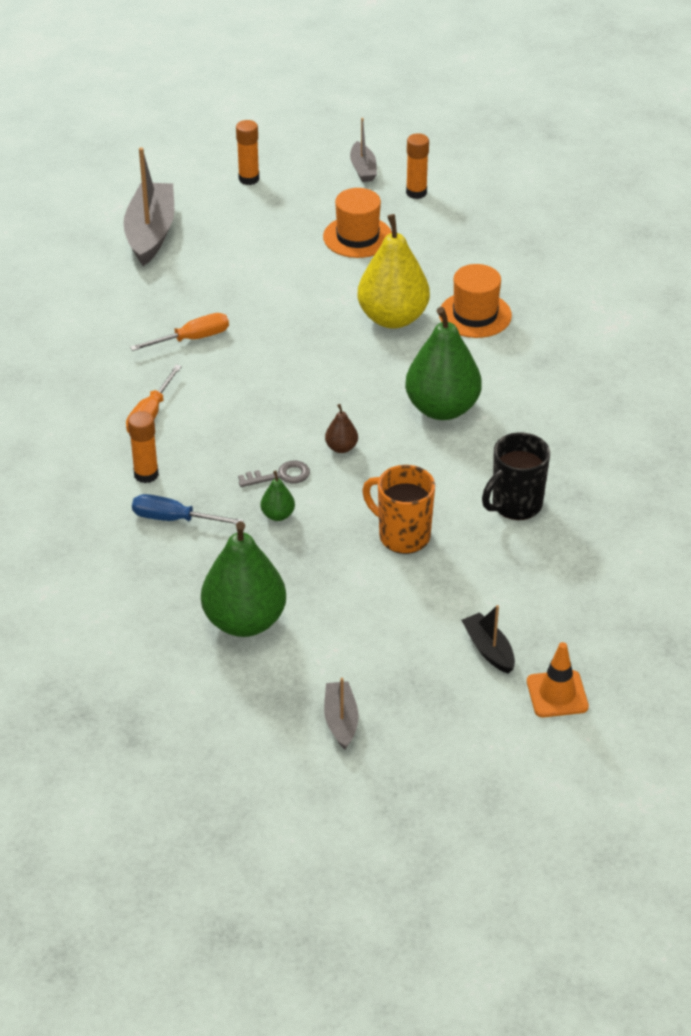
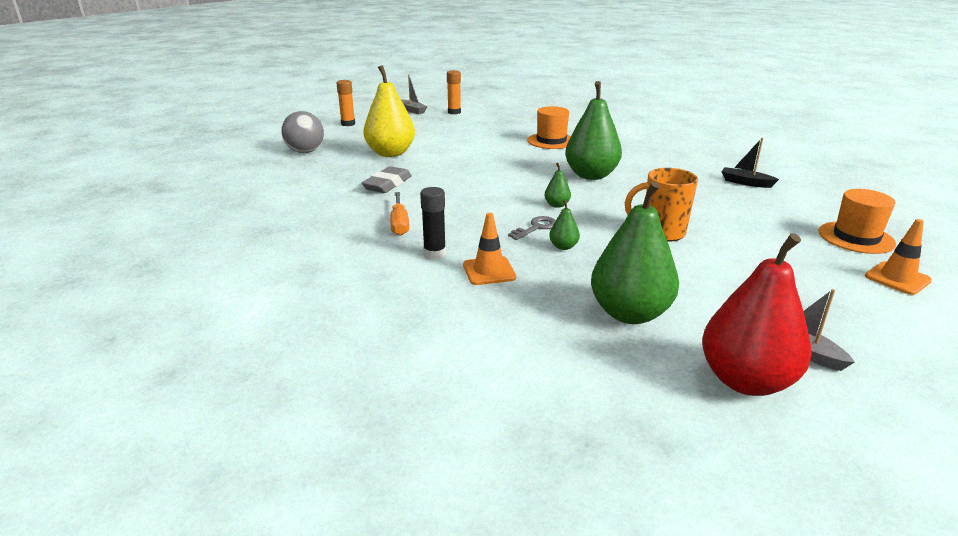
camera: 30 degrees left, 15 degrees down
grey boat [123,147,174,266] -> grey ball [281,111,324,153]
orange glue stick [128,411,159,483] -> black glue stick [420,187,446,259]
orange screwdriver [130,313,229,351] -> grey eraser [362,166,412,193]
blue screwdriver [132,494,244,524] -> orange traffic cone [463,213,516,285]
orange hat [323,188,392,258] -> orange hat moved to [819,189,896,254]
brown pear [325,404,358,453] -> green pear [545,163,571,208]
yellow pear [357,214,430,329] -> yellow pear moved to [363,65,415,157]
black boat [461,605,515,673] -> black boat moved to [721,138,779,188]
black mug [482,432,550,520] -> none
none -> red pear [702,233,812,396]

